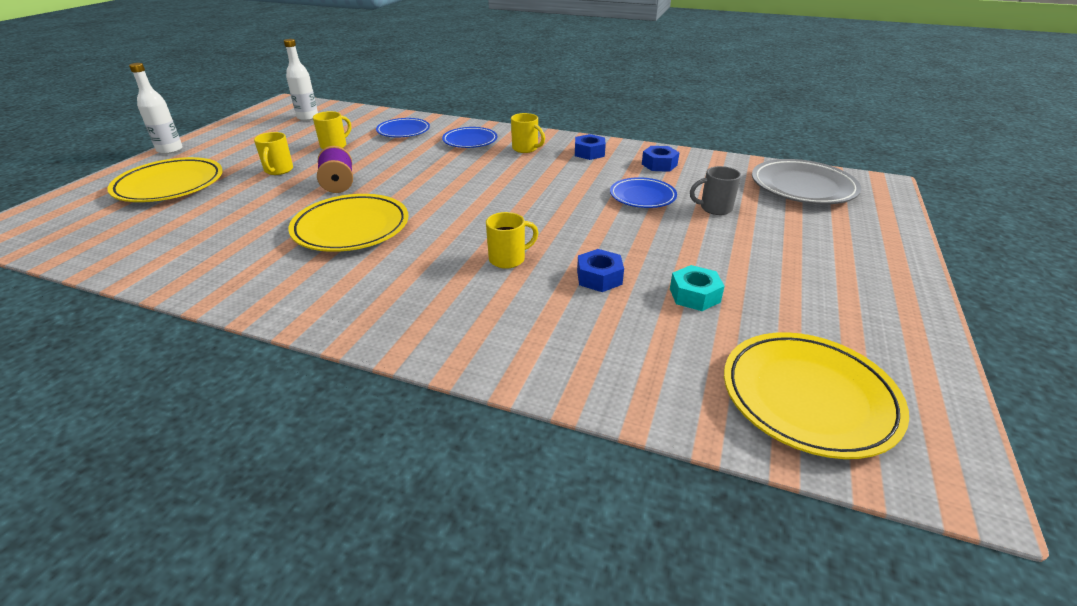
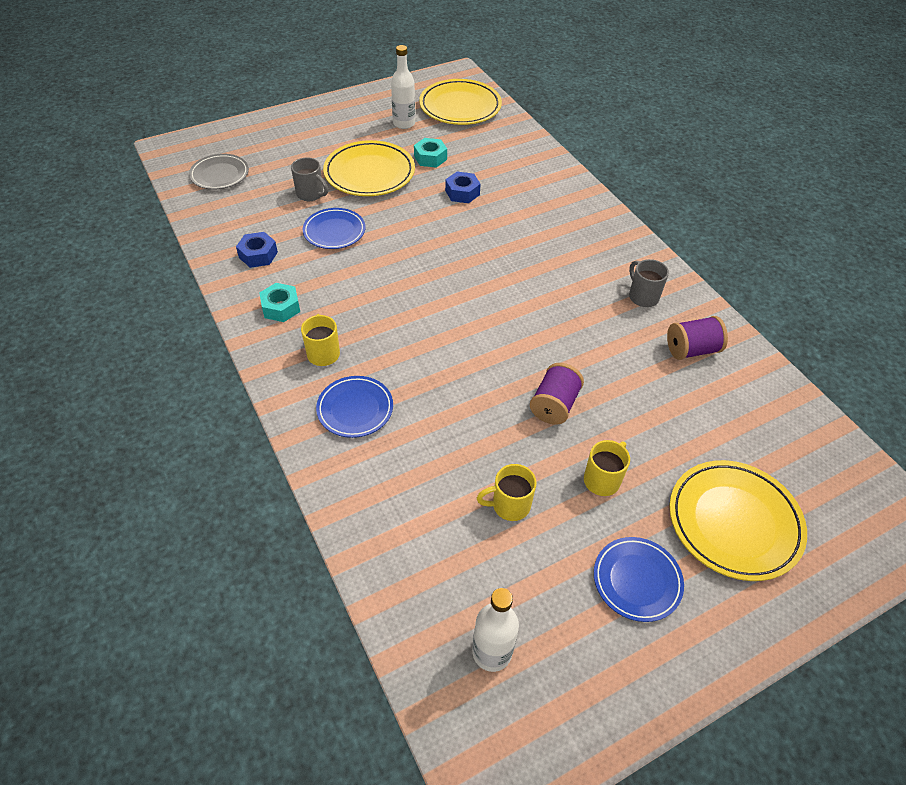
camera: 140 degrees left, 15 degrees up
white bottle [129,63,183,154] -> white bottle moved to [391,45,415,129]
yellow plate [288,194,408,252] -> yellow plate moved to [323,140,415,196]
blue plate [376,118,430,137] -> blue plate moved to [594,537,684,622]
yellow mug [486,212,539,269] -> none
blue nut [575,134,606,160] -> turquoise nut [260,283,300,322]
grey plate [752,159,861,204] -> grey plate [189,154,249,190], size x0.63
none -> grey mug [629,259,669,307]
none -> purple spool [667,316,728,360]

